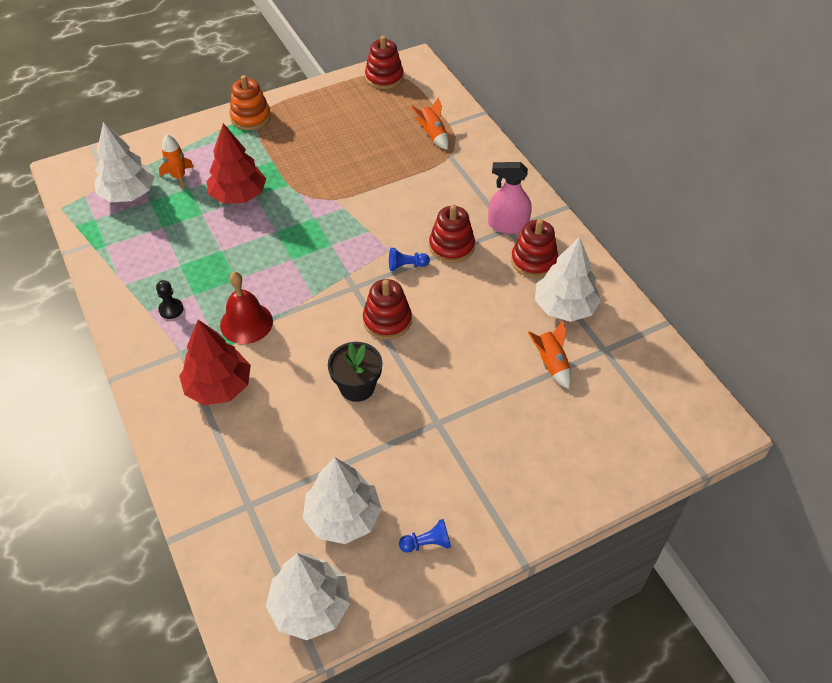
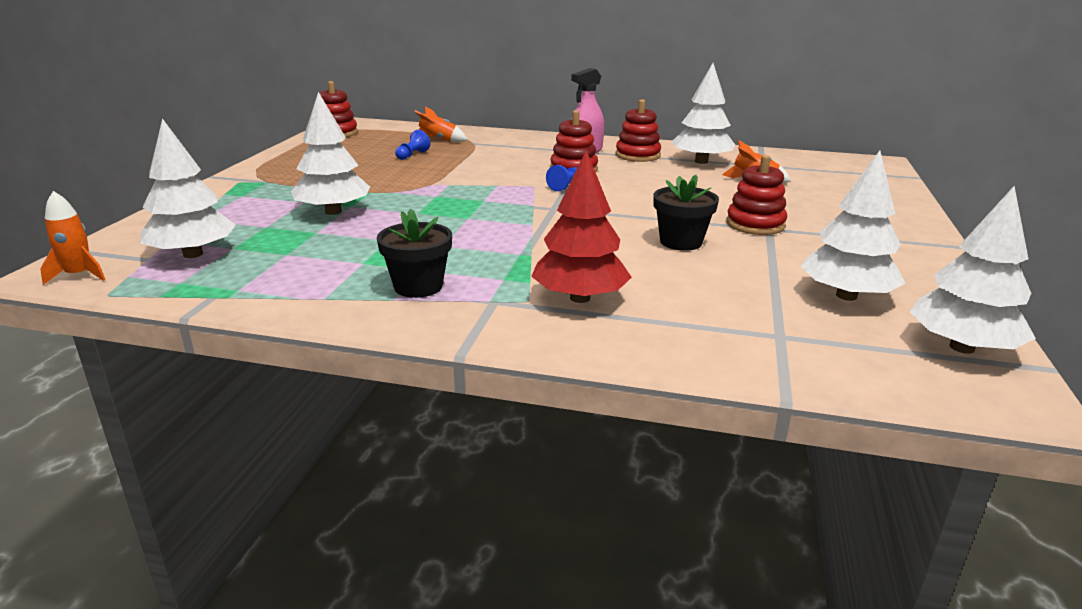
camera: 50 degrees left, 25 degrees down
black pawn [156,280,183,319] -> black flower pot [377,209,452,298]
orange rocket [159,134,194,190] -> orange rocket moved to [40,191,106,285]
red tree [206,123,266,204] -> white tree [291,92,370,215]
red bell [220,272,273,344] -> none
orange stacking toy [230,75,271,130] -> none
red stacking toy [363,279,412,340] -> red stacking toy moved to [726,155,787,235]
blue pawn [399,519,451,553] -> blue pawn moved to [395,130,430,160]

